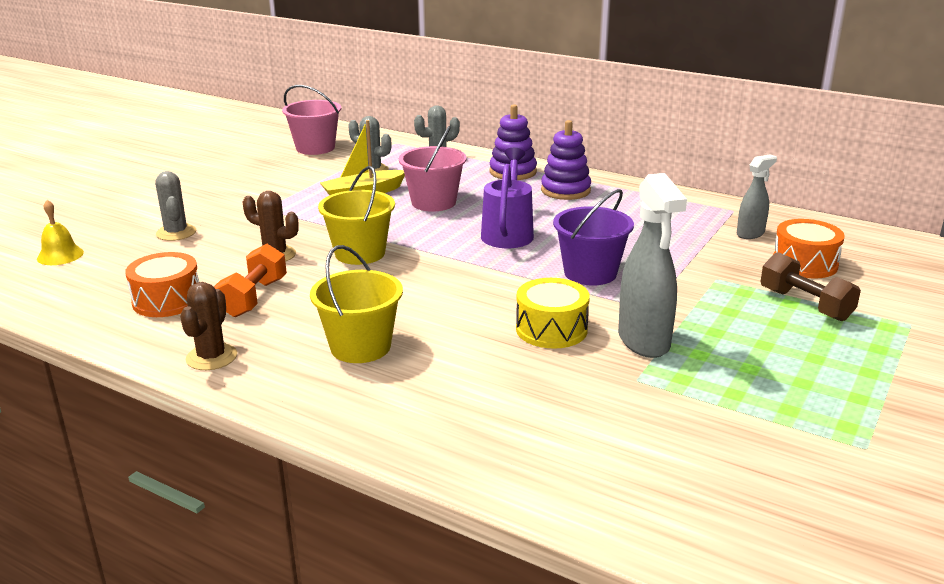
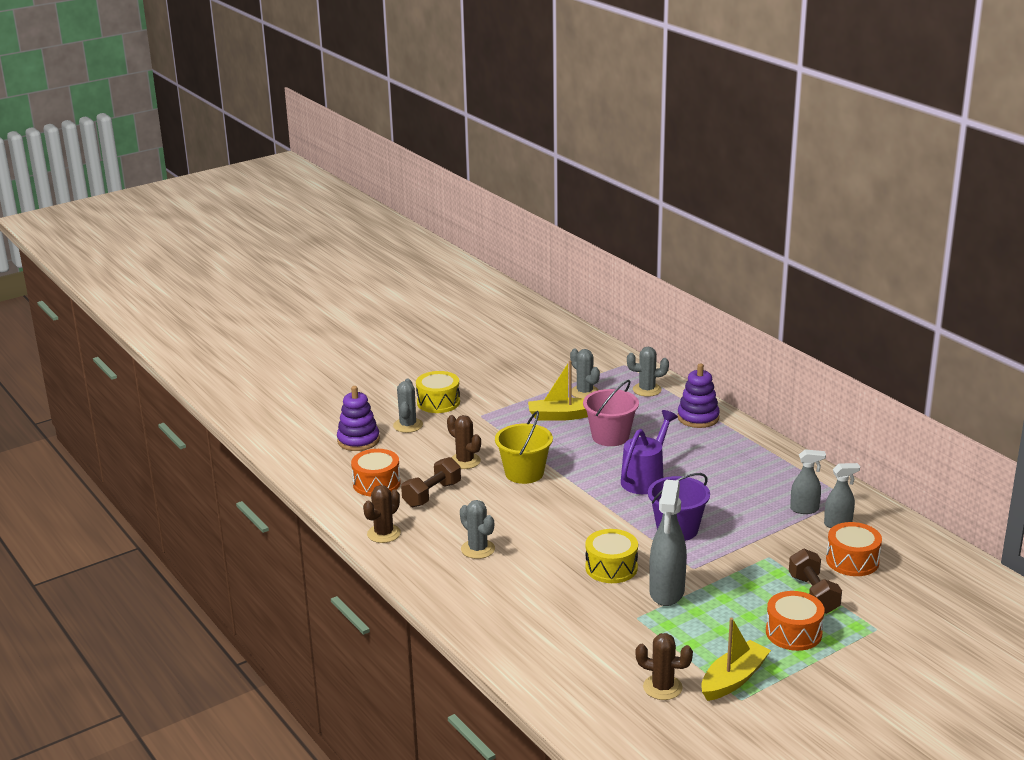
camera: 25 degrees right, 0 degrees up
yellow bell [37,200,84,265] -> none
orange dumbbell [214,244,287,317] -> brown dumbbell [401,457,461,507]
pink bucket [282,85,341,155] -> none
yellow bucket [310,245,403,363] -> grey cactus [460,500,495,559]
purple stacking toy [541,120,591,200] -> purple stacking toy moved to [337,386,380,451]
none -> yellow drum [416,371,460,413]
none -> brown cactus [635,633,693,700]
none -> yellow boat [701,618,771,701]
none -> orange drum [766,591,825,651]
none -> grey spray bottle [790,449,826,514]

